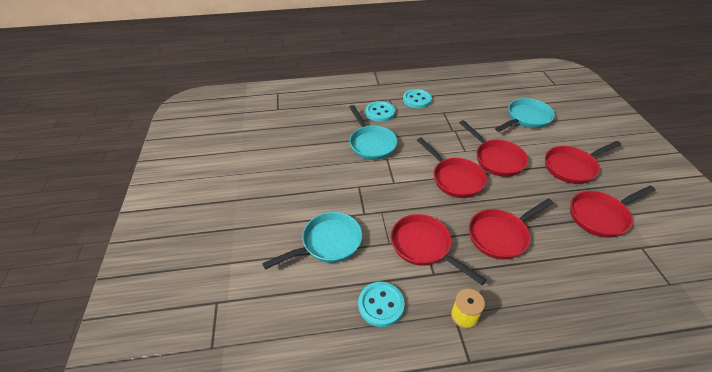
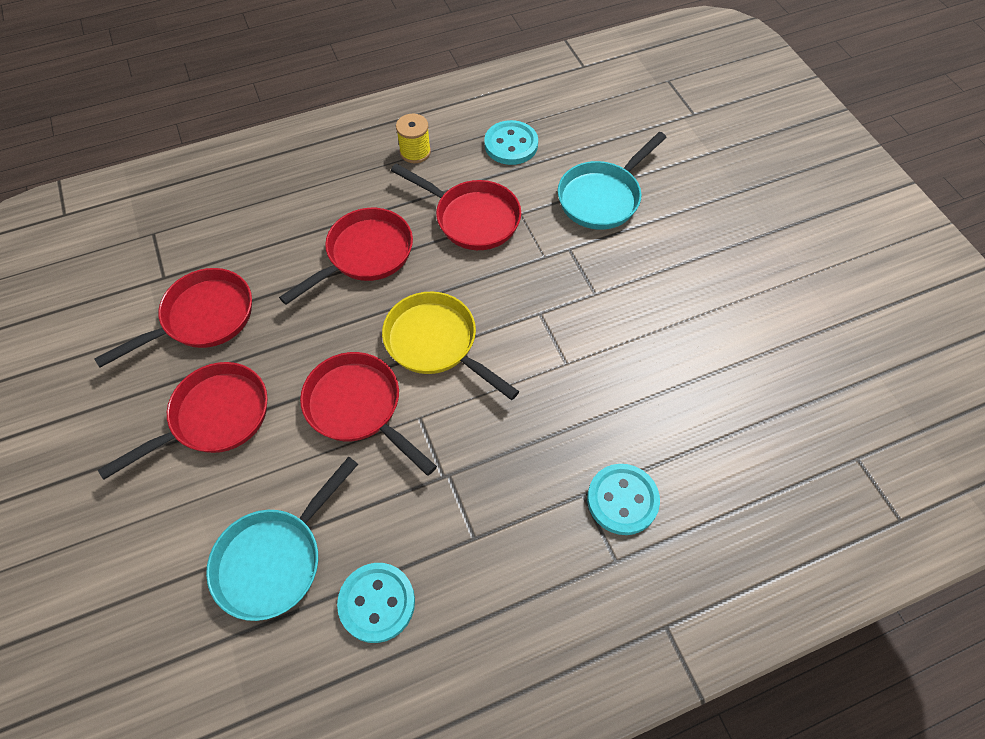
camera: 165 degrees right, 15 degrees up
turquoise pan [349,105,397,160] -> none
turquoise button [403,89,432,108] -> turquoise button moved to [337,563,415,643]
red pan [417,137,487,198] -> yellow pan [382,291,519,400]

